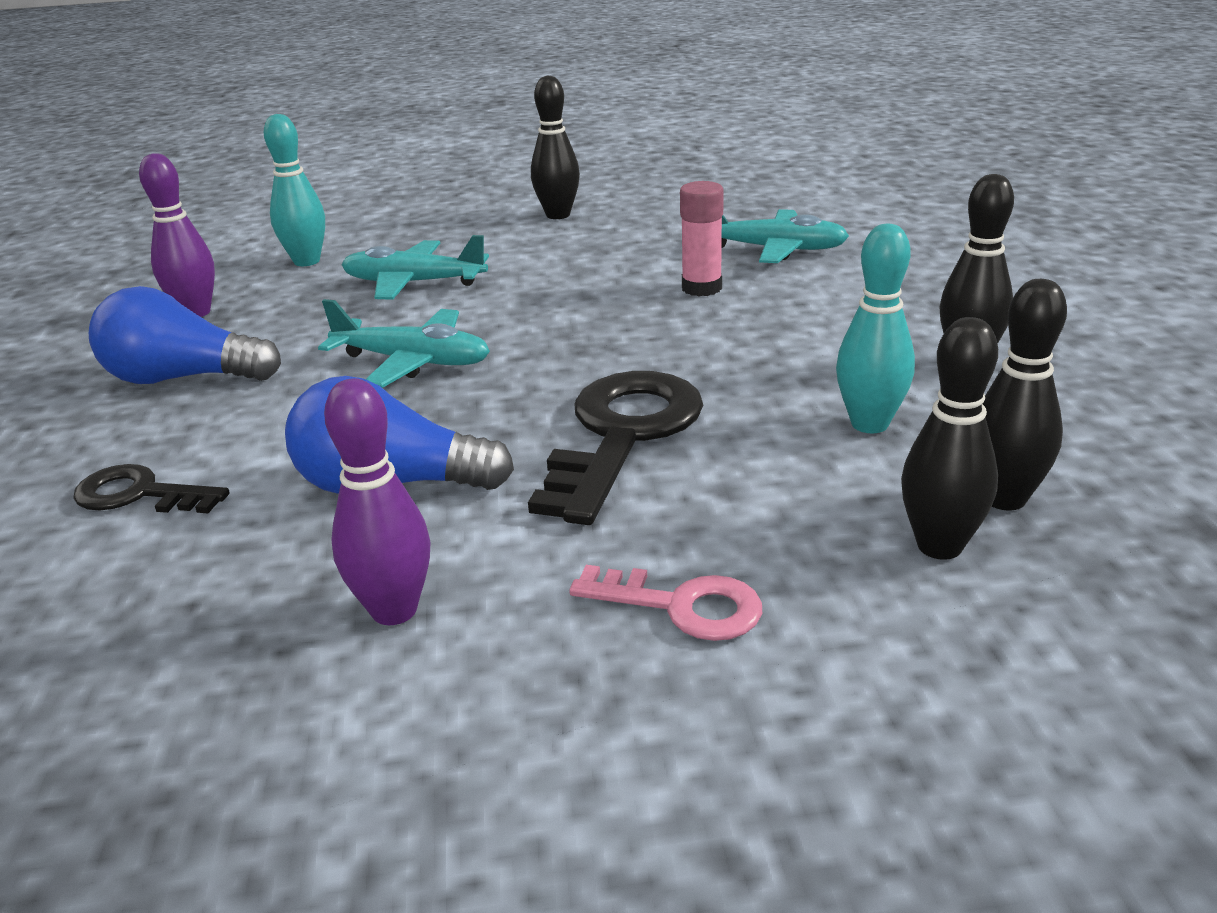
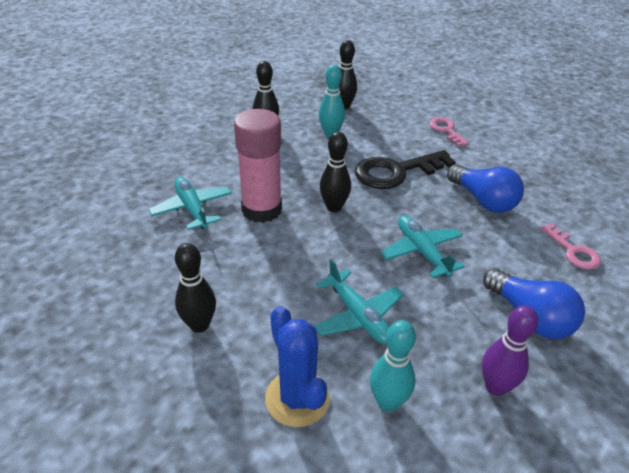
camera: 135 degrees left, 10 degrees up
black key [73,464,230,513] -> pink key [540,224,601,269]
purple bowling pin [324,378,430,625] -> none
pink glue stick [680,181,724,296] -> pink glue stick [234,109,282,223], size x1.84
black bowling pin [901,317,998,560] -> black bowling pin moved to [320,132,351,212]
none -> blue cactus [265,306,330,427]

